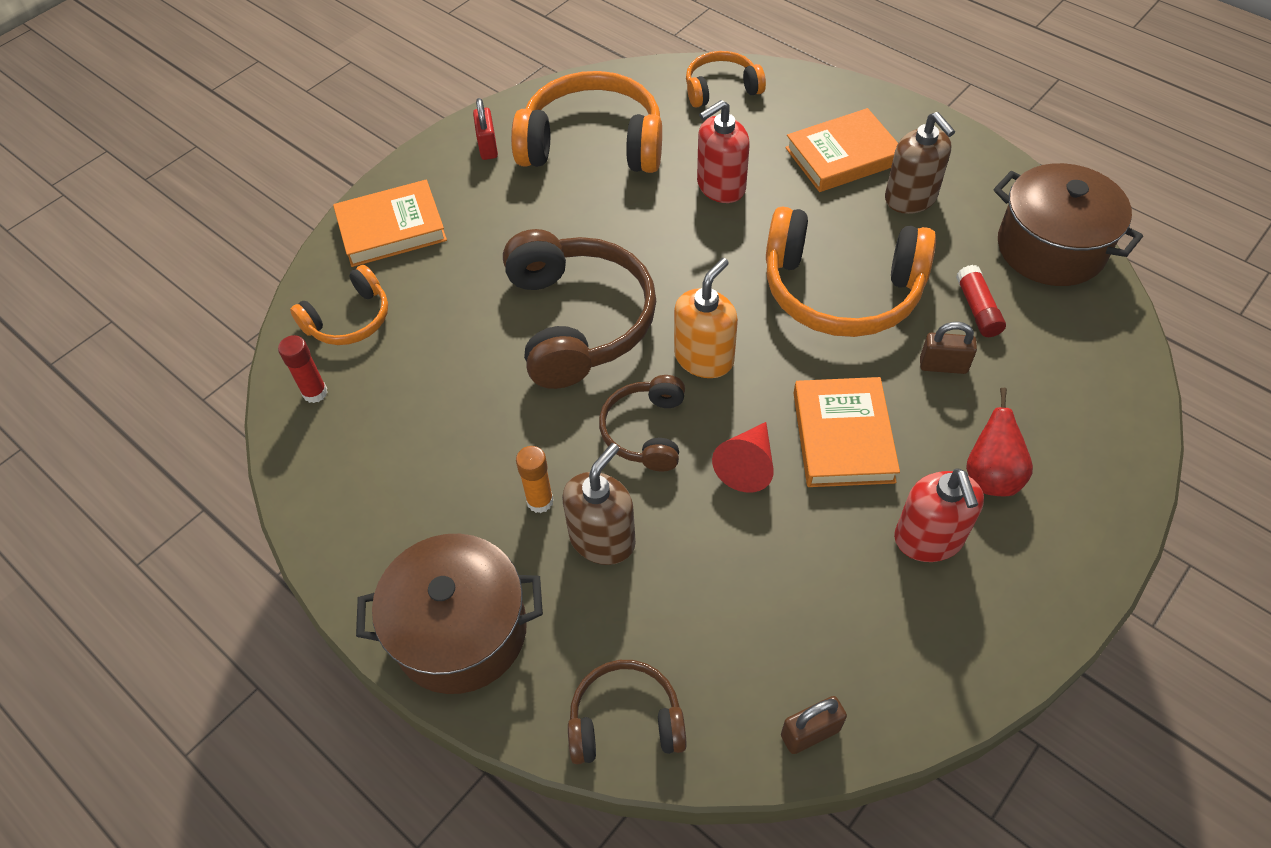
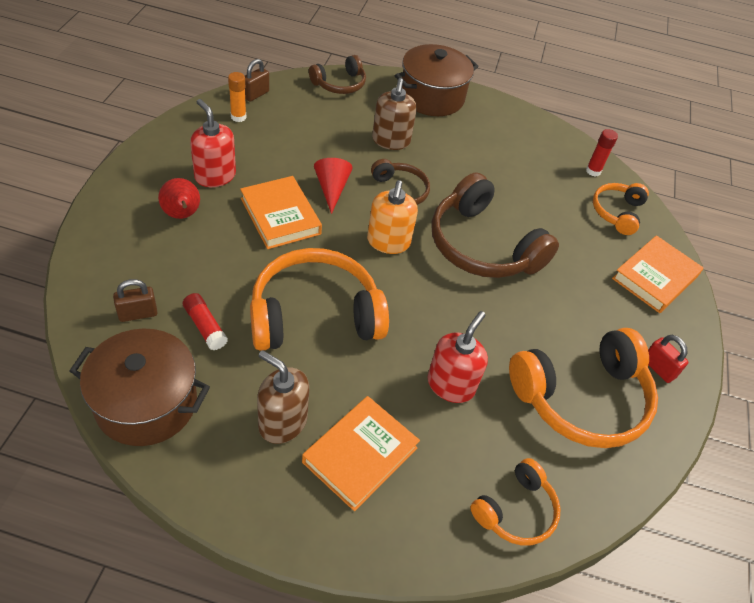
camera: 145 degrees right, 5 degrees down
orange glue stick [516,446,554,513] -> orange glue stick moved to [228,72,246,122]
brown padlock [920,322,977,374] -> brown padlock moved to [113,279,158,322]

